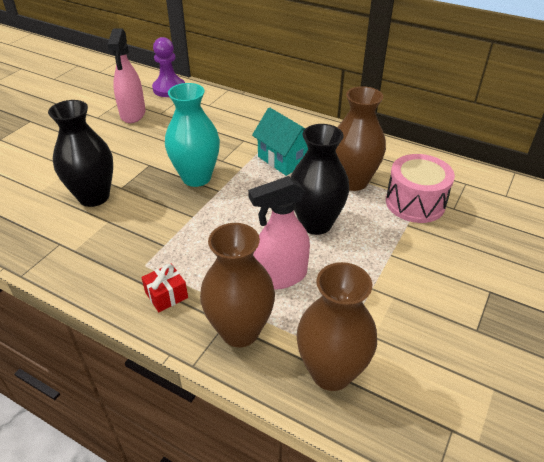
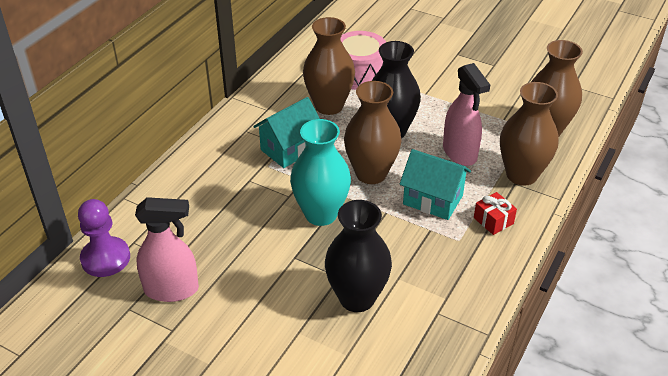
camera: 90 degrees left, 0 degrees up
none -> brown vase [344,81,402,184]
none -> turquoise house [400,149,471,220]

